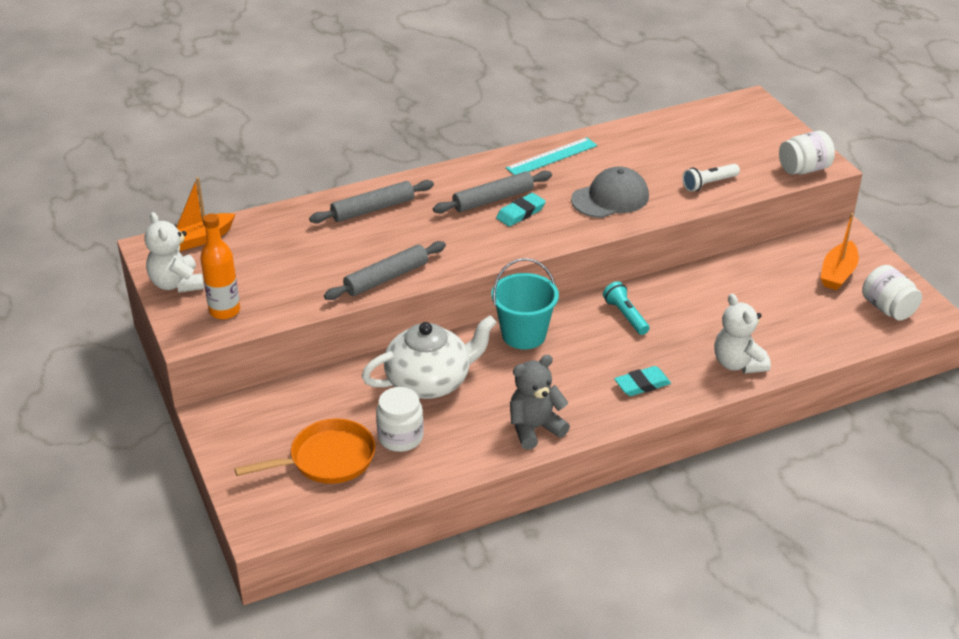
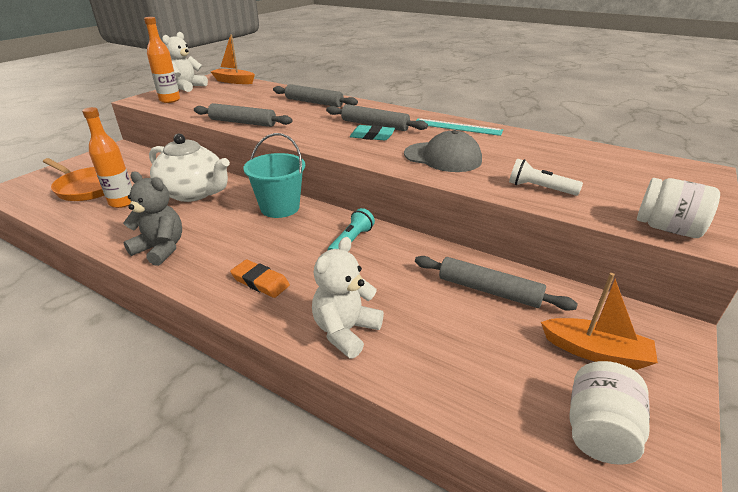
camera: 55 degrees right, 5 degrees down
white jar [376,387,424,452] -> orange bottle [82,107,132,208]
turquoise eraser [614,366,671,396] -> orange eraser [230,260,290,298]
orange boat [820,213,859,290] -> orange boat turned 150 degrees counterclockwise [541,273,658,370]
none -> grey rolling pin [415,256,578,311]

